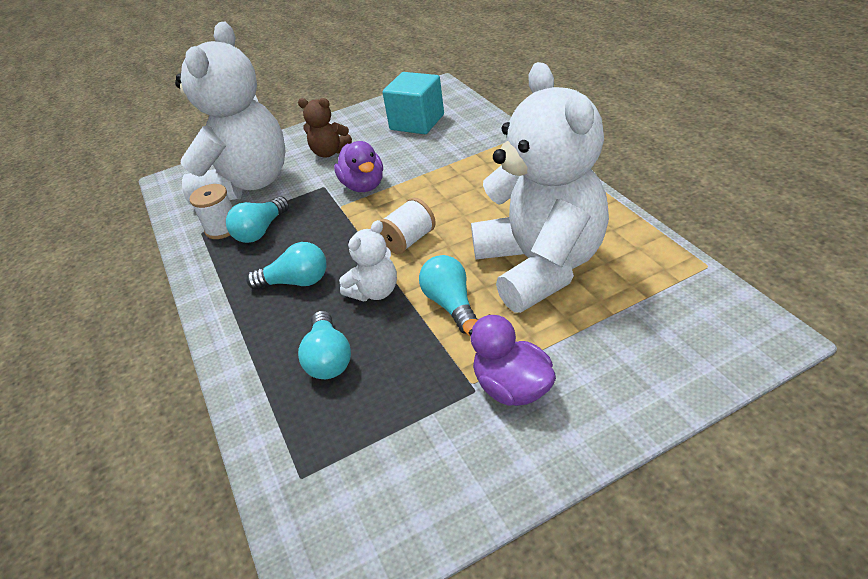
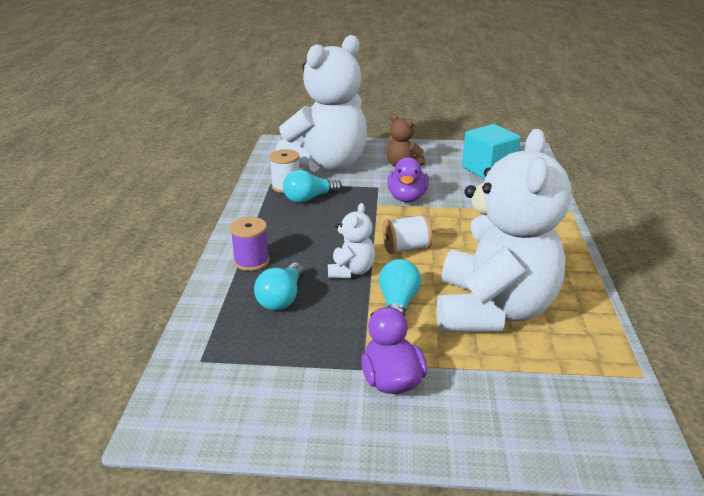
camera: 25 degrees right, 10 degrees down
turquoise light bulb [246,242,327,290] -> none
white teddy bear [339,220,397,302] -> white teddy bear turned 60 degrees counterclockwise [328,203,375,278]
none -> purple spool [230,217,270,271]

